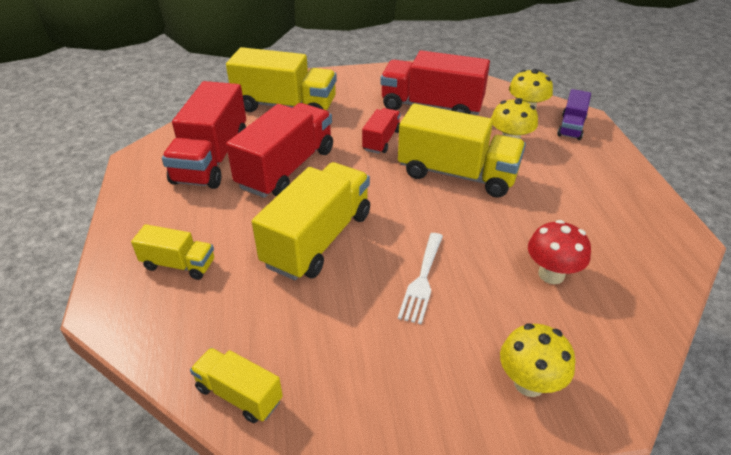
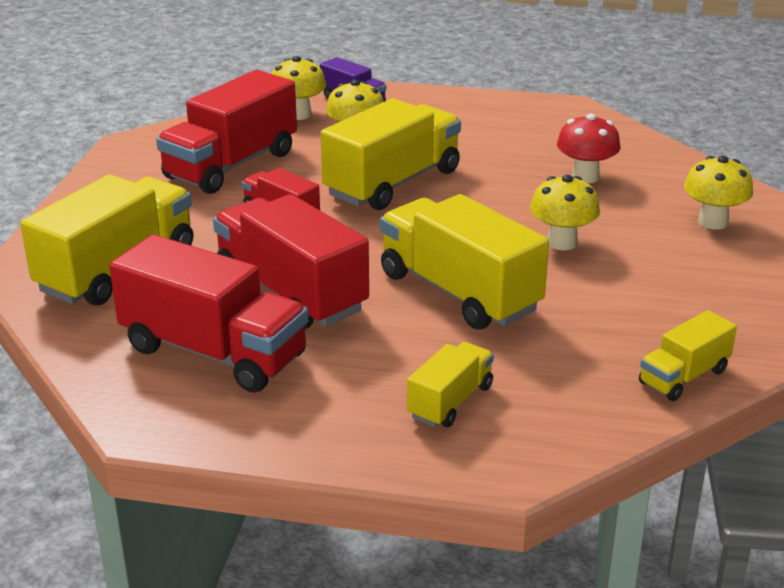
camera: 70 degrees left, 10 degrees down
white fork [398,233,443,324] -> yellow mushroom [530,175,600,250]

